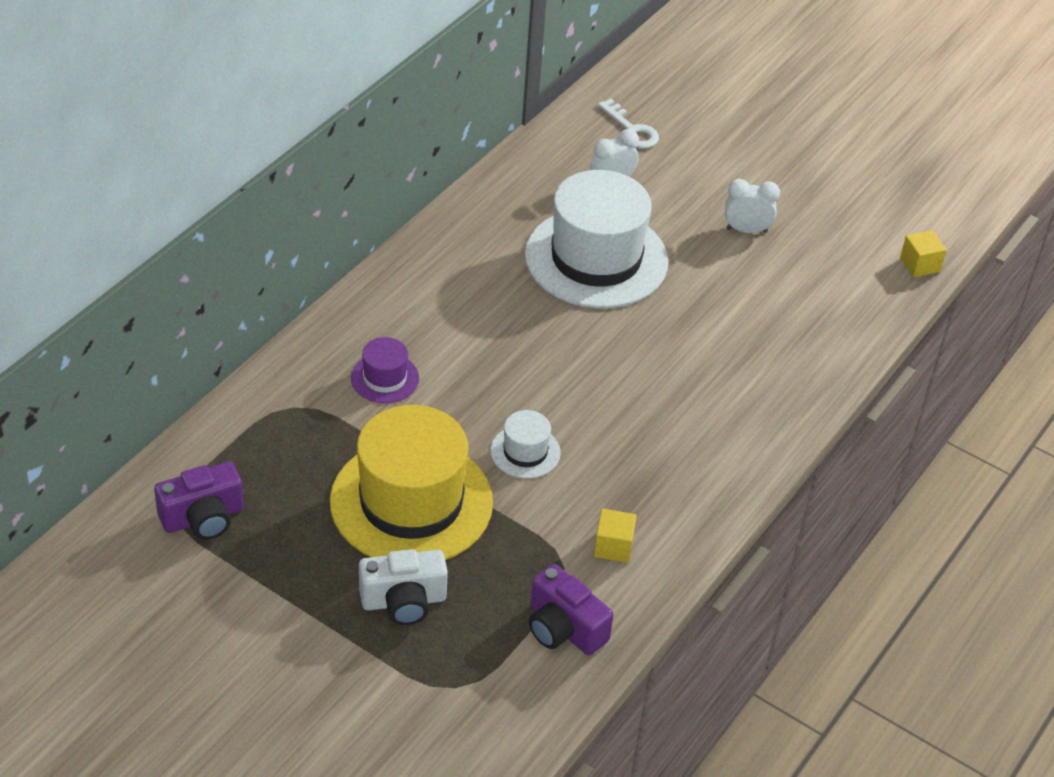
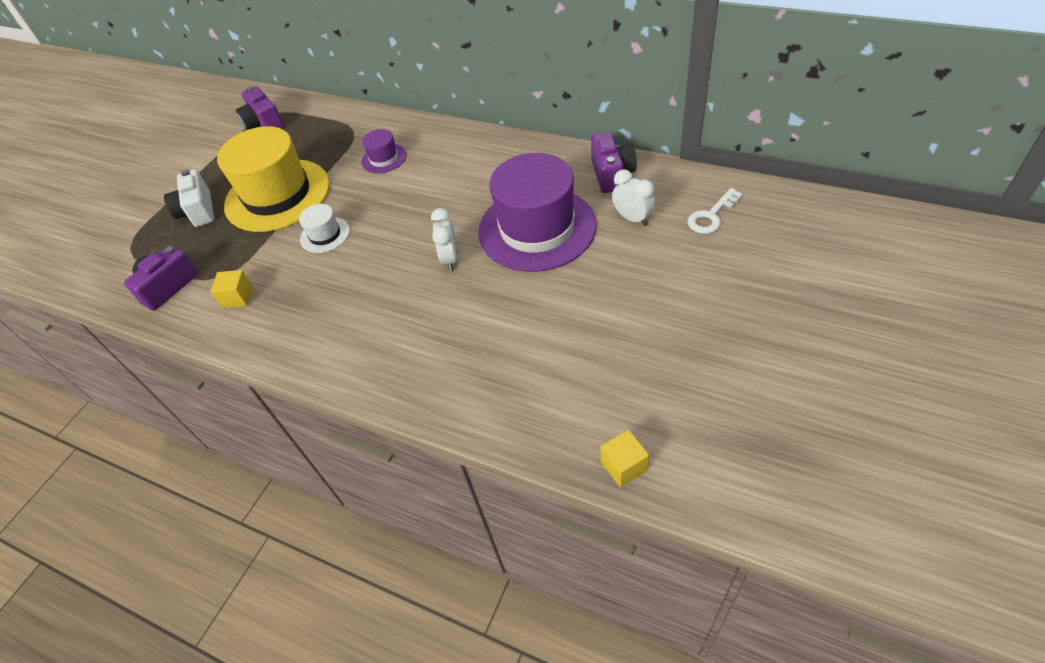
camera: 90 degrees right, 5 degrees up
white hat [525,170,668,309] -> purple hat [478,153,597,272]
white clock [725,179,780,233] -> white clock moved to [431,208,458,271]
none -> purple camera [591,132,637,193]

